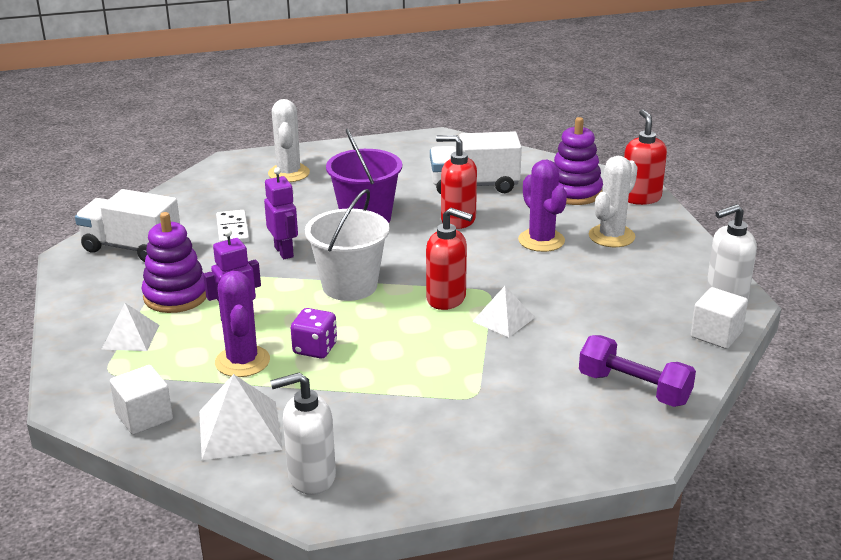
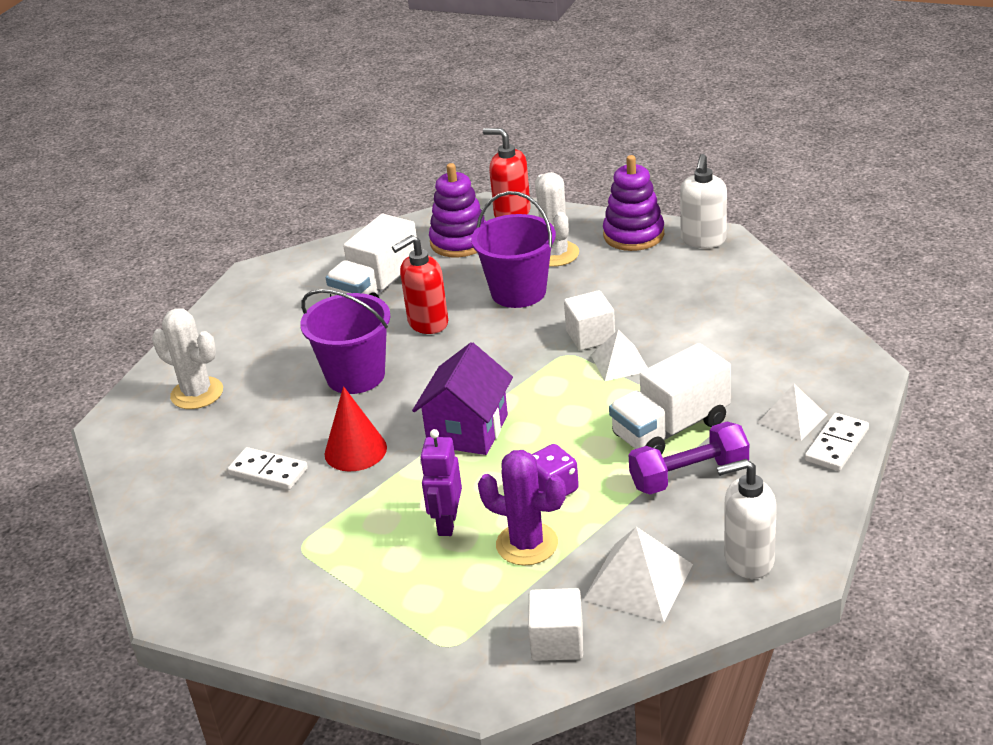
camera: 50 degrees left, 5 degrees up
white truck [75,189,180,262] -> white truck moved to [609,343,731,454]
white pyramid [101,303,159,351] -> white pyramid moved to [758,384,827,441]
purple stacking toy [142,212,206,313] -> purple stacking toy moved to [603,155,664,251]
purple robot [264,167,298,259] -> red cone [325,386,387,471]
white soap dispenser [270,372,336,495] -> white soap dispenser turned 60 degrees clockwise [717,459,777,579]
white bucket [305,189,390,301] -> purple house [412,342,513,455]
red soap dispenser [426,208,473,310] -> none
purple cactus [518,160,567,252] -> purple bucket [471,191,556,308]
purple dumbbell [579,335,696,407] -> purple dumbbell moved to [629,422,749,494]
white cube [691,287,748,349] -> white cube moved to [564,290,615,350]
none -> white domino [805,413,869,471]

